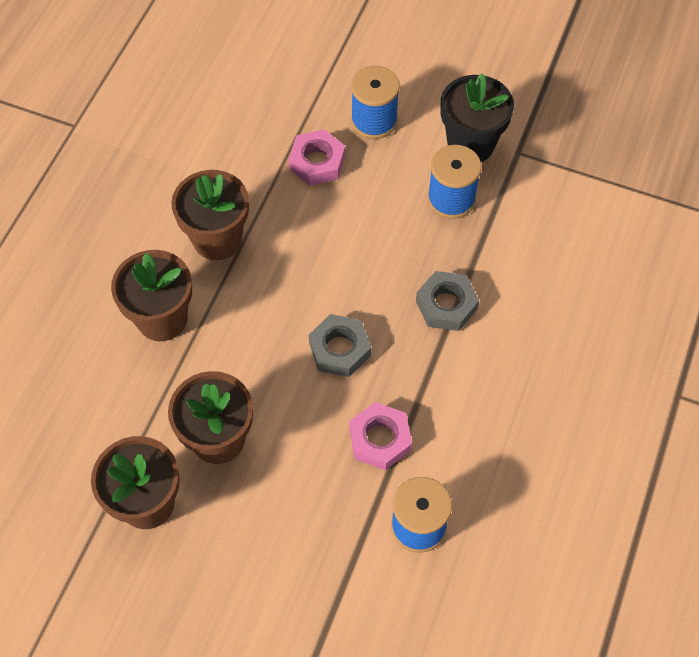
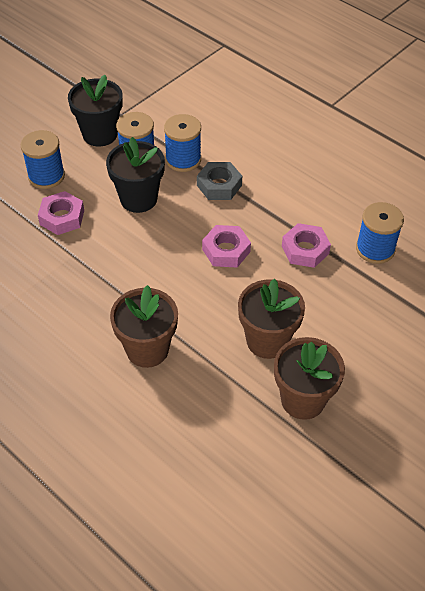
camera: 70 degrees left, 10 degrees down
brown flower pot [171,170,249,260] -> none
grey nut [309,314,371,377] -> pink nut [202,225,251,268]
none -> black flower pot [106,137,165,213]
none -> blue spool [164,114,201,172]

